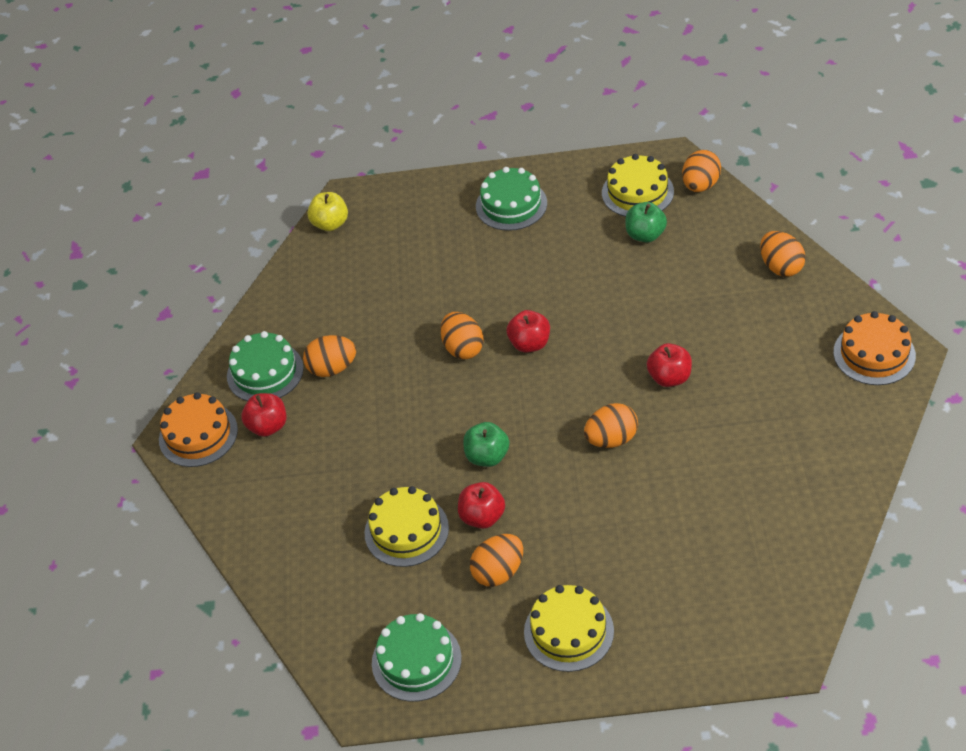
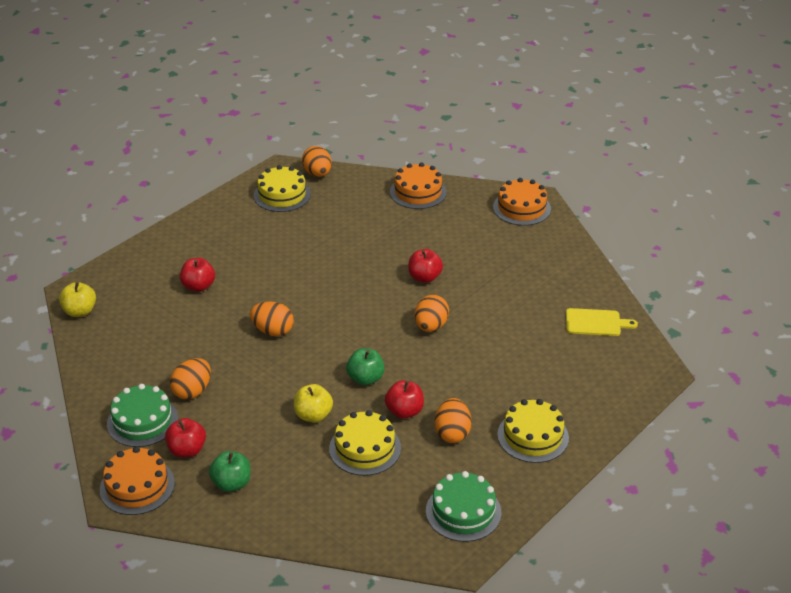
camera: 50 degrees left, 10 degrees down
green cake [476,167,547,231] -> none
red apple [507,310,550,352] -> red apple moved to [180,258,215,292]
green apple [625,202,667,242] -> green apple moved to [209,451,251,492]
orange egg [760,231,806,277] -> orange cake [390,162,447,209]
none -> yellow apple [294,384,333,423]
none -> yellow cutting board [566,308,638,336]

